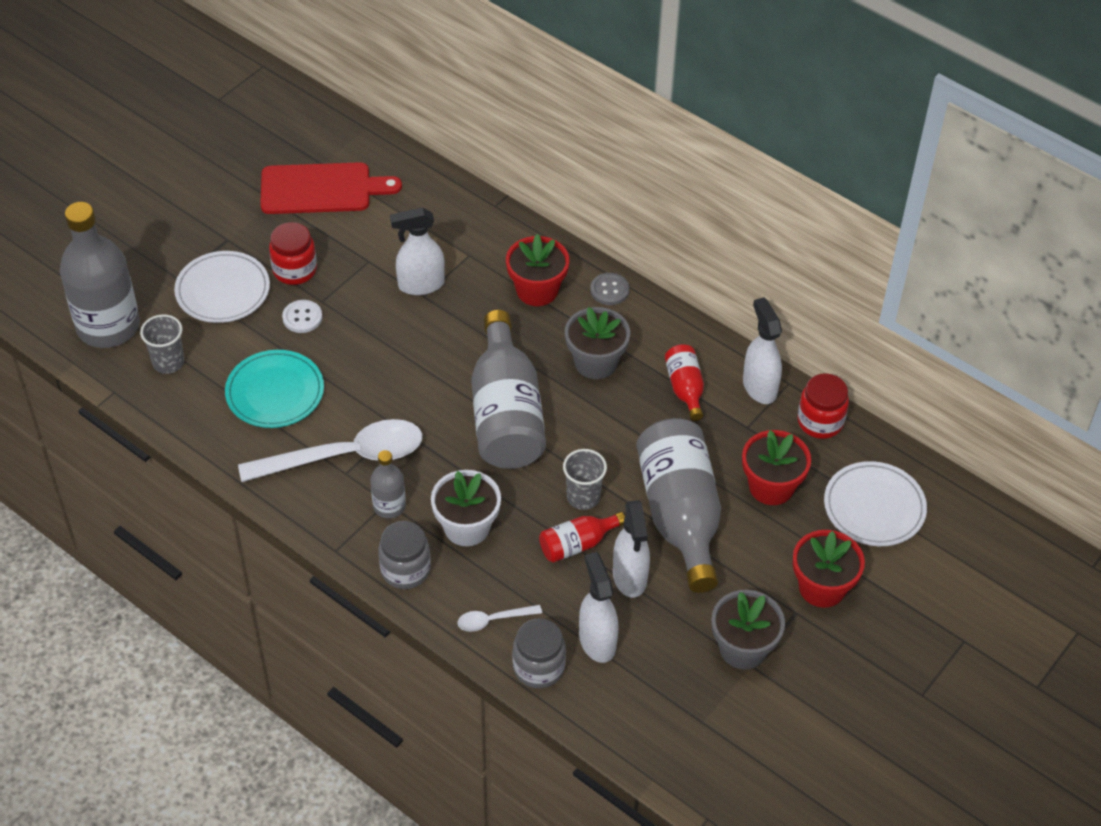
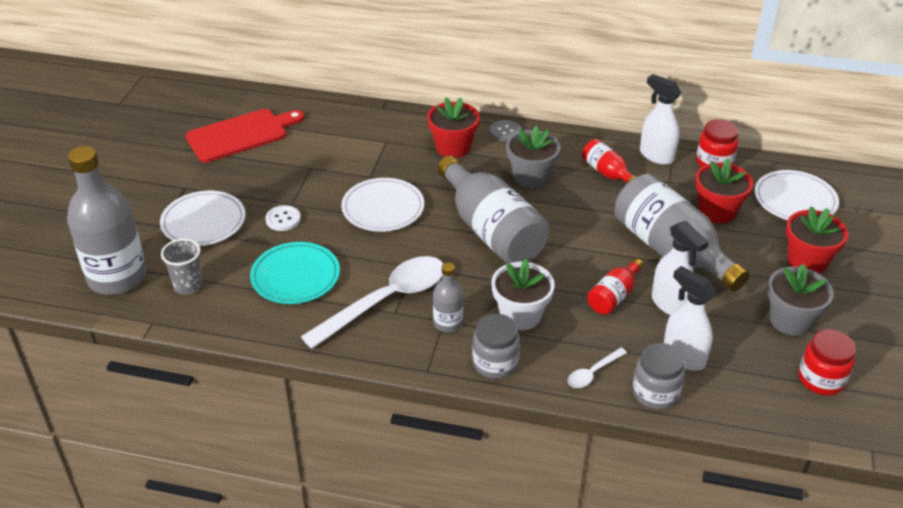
camera: 25 degrees left, 10 degrees down
red jar [269,222,317,285] -> red jar moved to [799,329,856,395]
white spray bottle [390,207,445,295] -> none
grey cup [563,449,607,510] -> none
none -> white plate [341,178,424,232]

